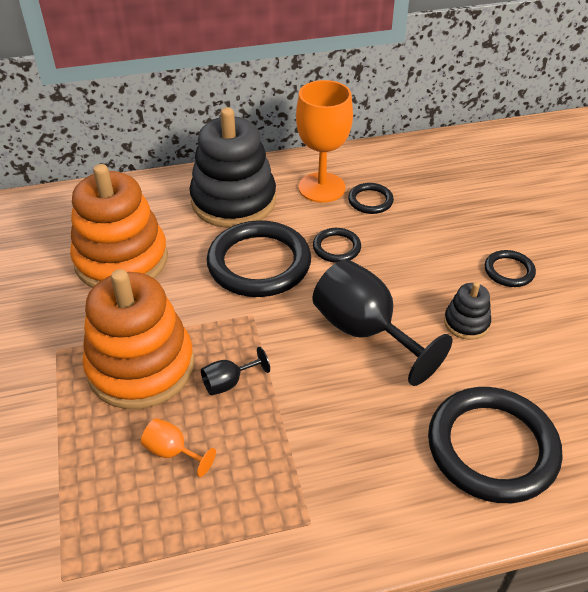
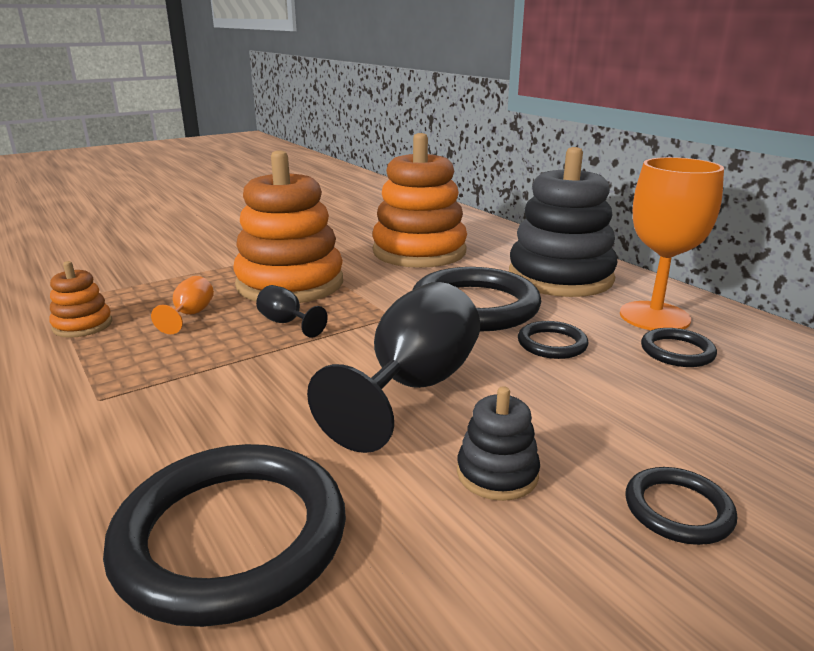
camera: 70 degrees right, 20 degrees down
none -> orange stacking toy [49,261,112,338]

